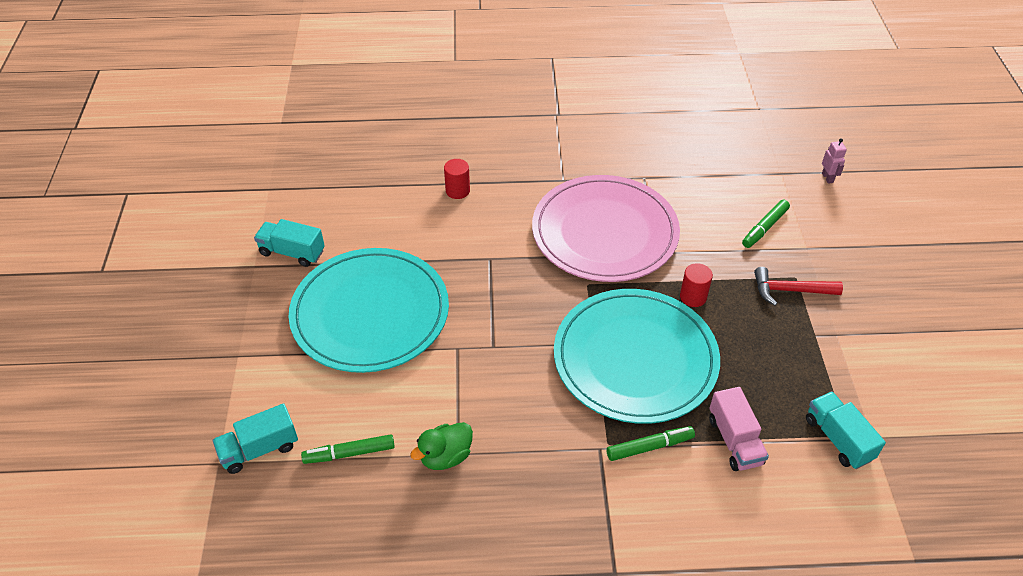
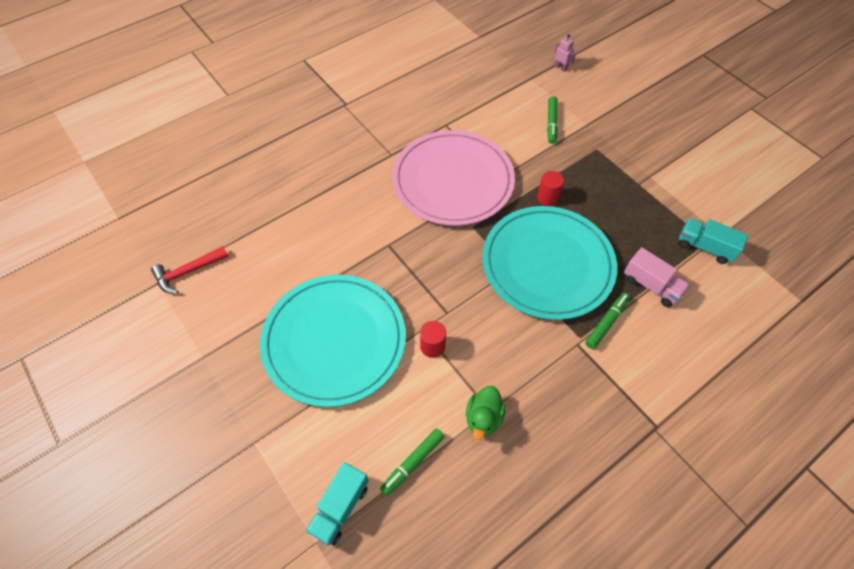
camera: 35 degrees left, 10 degrees up
turquoise truck [254,219,325,267] -> none
red cylinder [444,159,470,199] -> red cylinder moved to [420,321,446,358]
red hammer [754,267,843,305] -> red hammer moved to [151,246,229,294]

